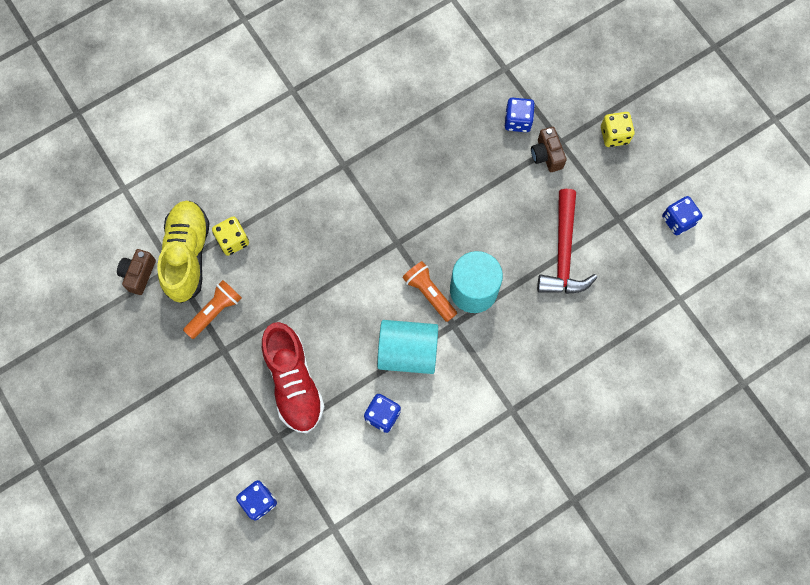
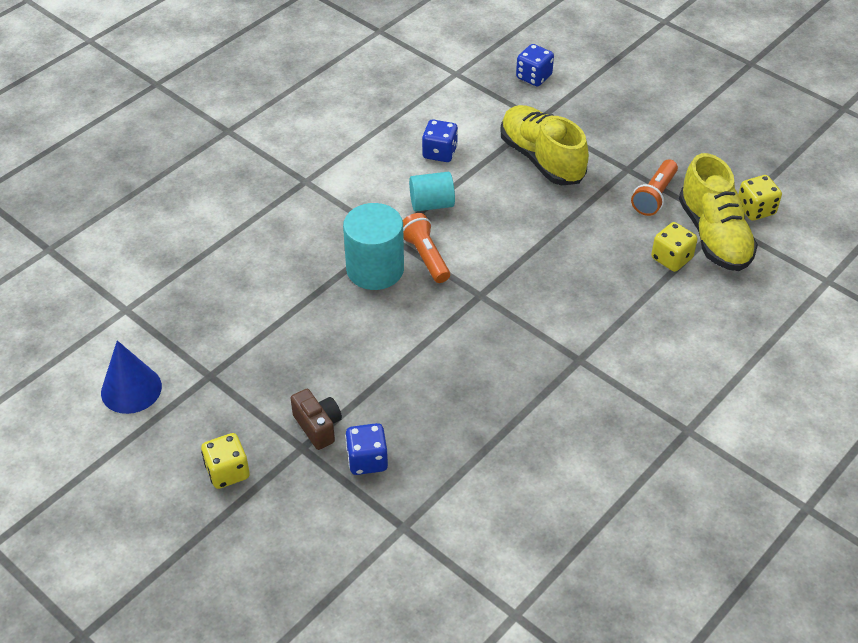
camera: 165 degrees right, 25 degrees down
brown camera [117,249,156,295] -> yellow dice [738,175,782,221]
red shoe [262,322,325,433] -> yellow shoe [501,105,589,185]
turquoise cylinder [377,320,438,374] -> turquoise cylinder [409,172,455,212], size x0.64
orange flashlight [402,261,457,322] -> orange flashlight turned 150 degrees counterclockwise [403,213,450,283]
red hammer [537,189,597,294] -> none
blue dice [662,196,702,235] -> blue cone [101,340,162,414]

